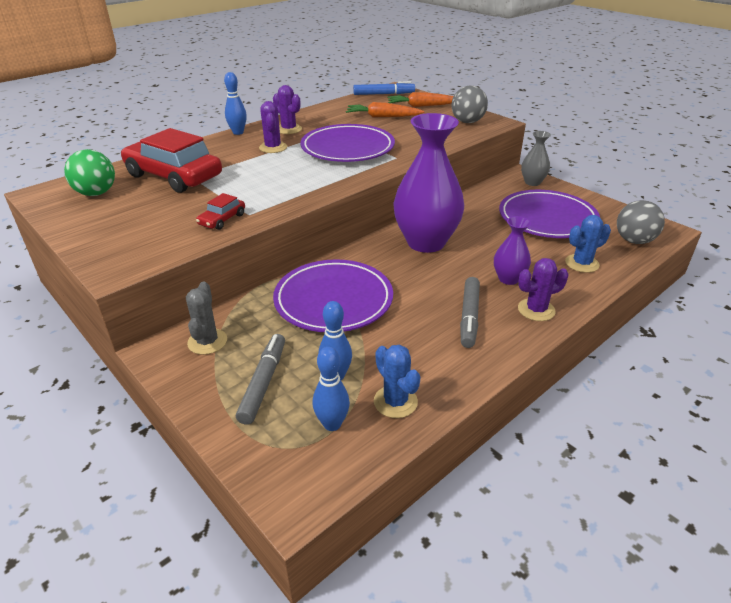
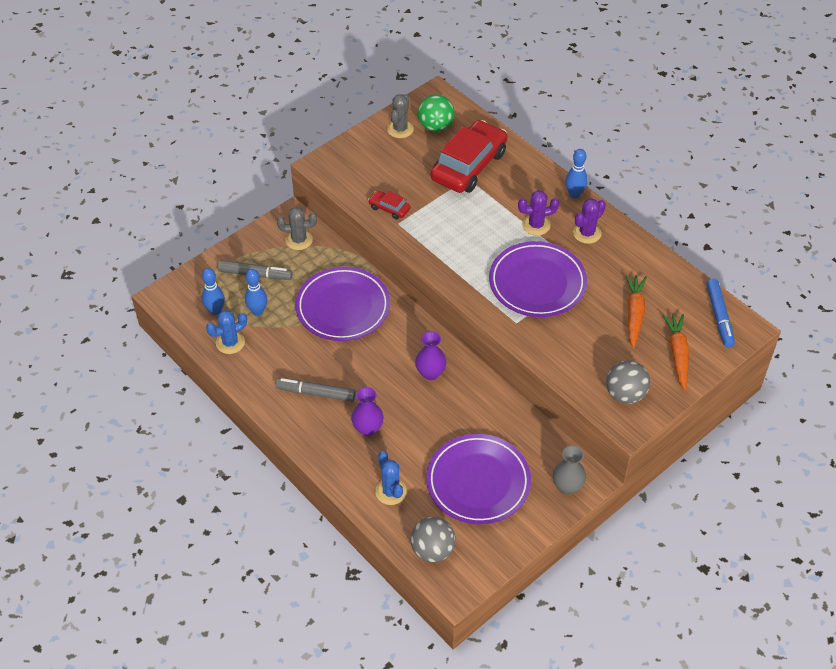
camera: 90 degrees right, 15 degrees up
purple vase [393,113,464,253] -> purple vase [415,331,447,380], size x0.48
purple cactus [518,258,568,321] -> none
none -> grey cactus [387,94,414,138]

